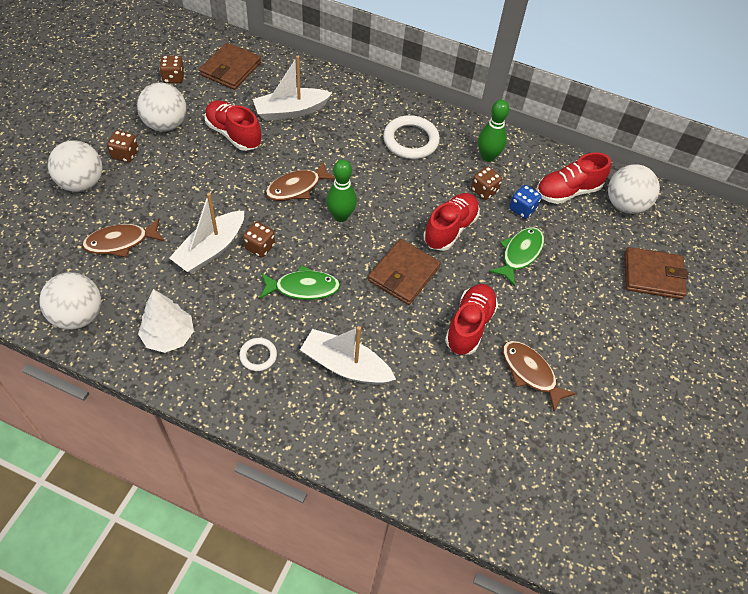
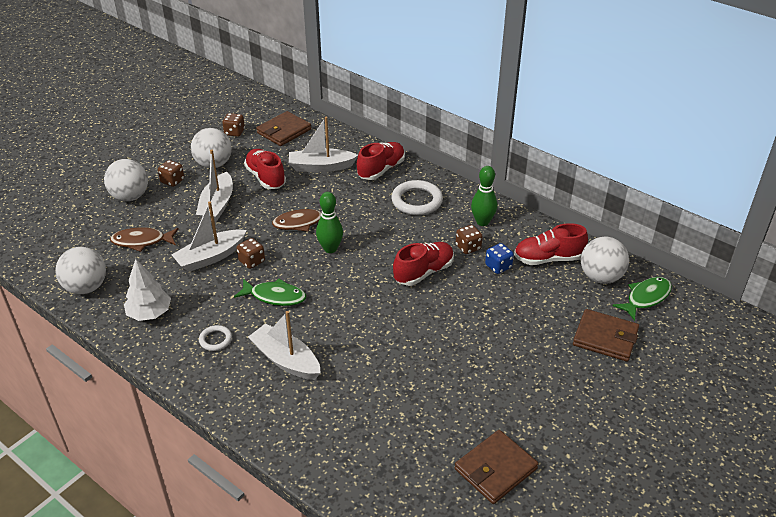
camera: 20 degrees right, 15 degrees down
brown wallet [368,239,441,305] -> brown wallet moved to [455,430,538,504]
red shoe [445,284,498,355] -> red shoe moved to [357,142,405,180]
green fish [489,227,544,286] -> green fish moved to [613,277,672,321]
brown fish [502,341,576,412] -> none
none -> white boat [196,150,233,222]

